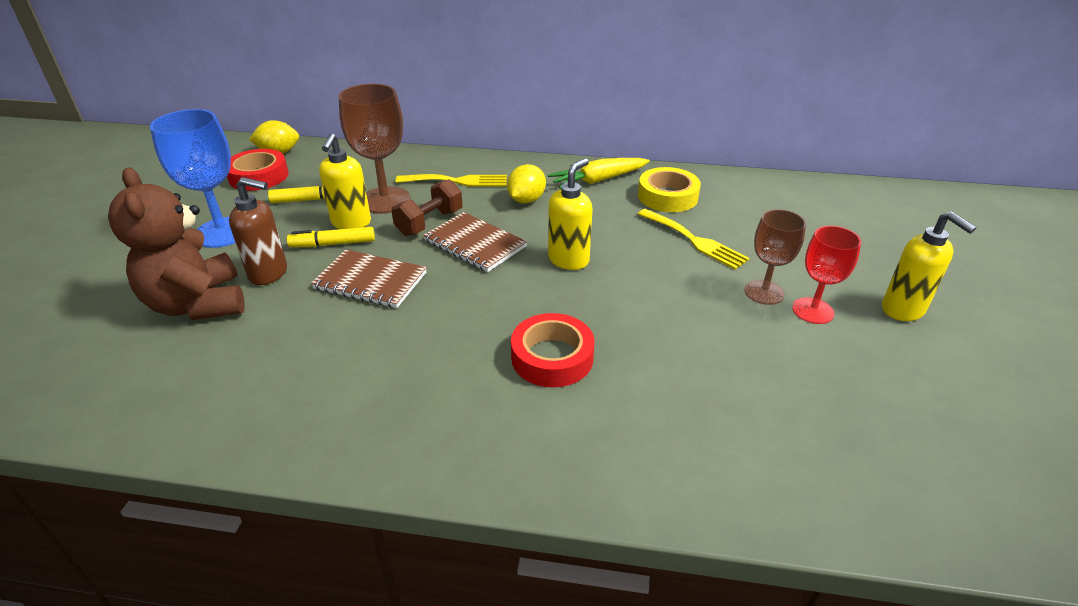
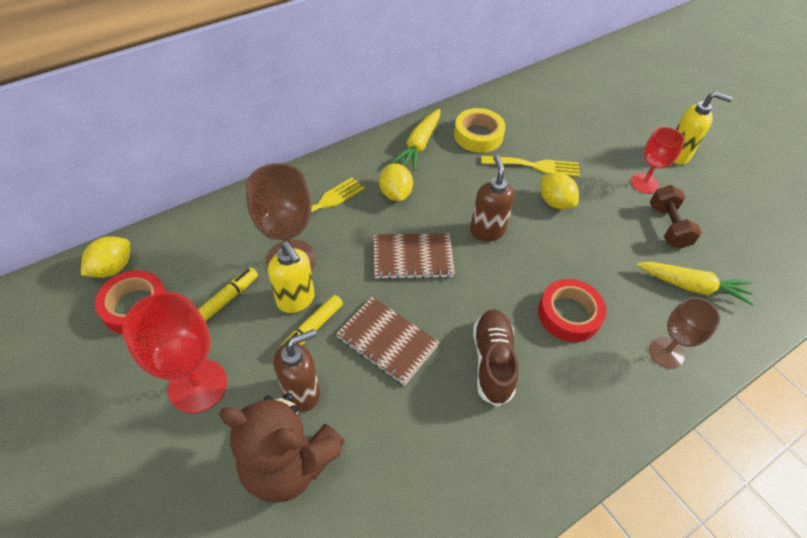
camera: 45 degrees left, 15 degrees up
blue goblet [150,109,235,248] -> red goblet [122,292,227,413]
brown notebook [311,249,427,308] -> brown notebook turned 60 degrees clockwise [336,297,440,386]
brown dumbbell [391,179,463,236] -> brown dumbbell moved to [650,185,702,249]
yellow soap dispenser [548,158,593,270] -> brown soap dispenser [470,155,515,241]
brown goblet [744,209,806,305] -> brown goblet moved to [649,297,720,369]
none -> brown shoe [473,309,518,407]
none -> yellow lemon [541,173,579,209]
none -> yellow carrot [636,262,754,306]

